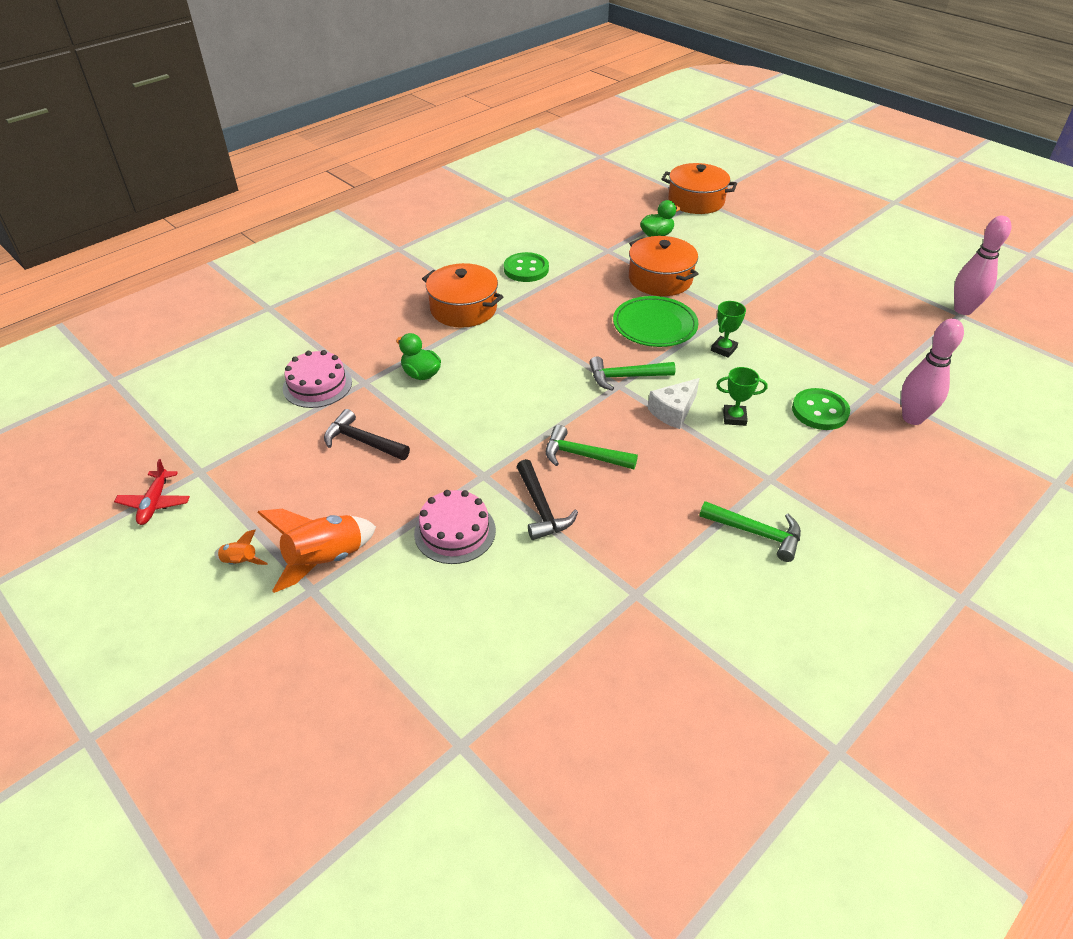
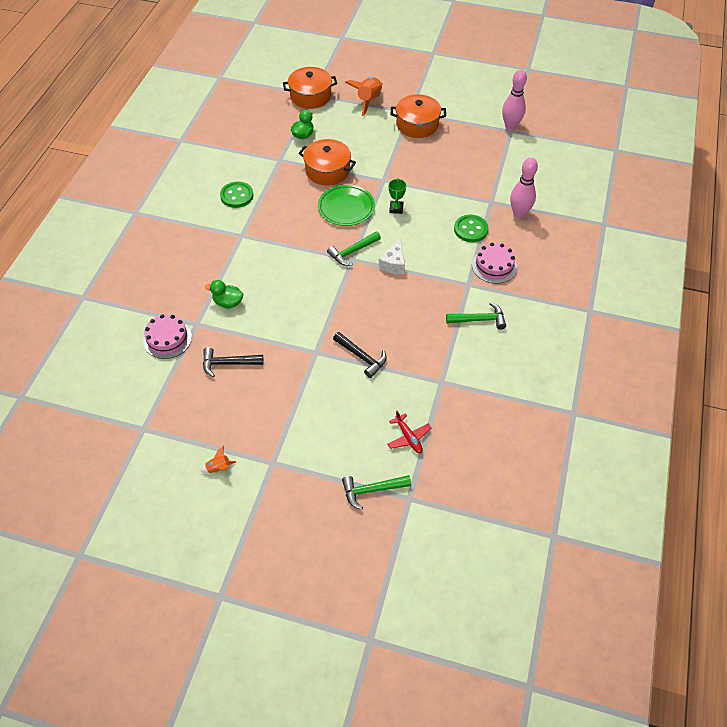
camera: 30 degrees left, 10 degrees up
red plane [114,459,190,525] -> red plane moved to [387,411,431,454]
orange rocket [258,509,376,593] -> orange rocket moved to [345,77,383,116]
pink cake [414,490,496,564] -> pink cake moved to [472,243,517,284]
orange pot [422,263,503,328] -> orange pot moved to [391,94,446,138]
green hammer [546,425,638,469] -> green hammer moved to [342,475,411,510]
green trophy [716,367,768,426] -> none

